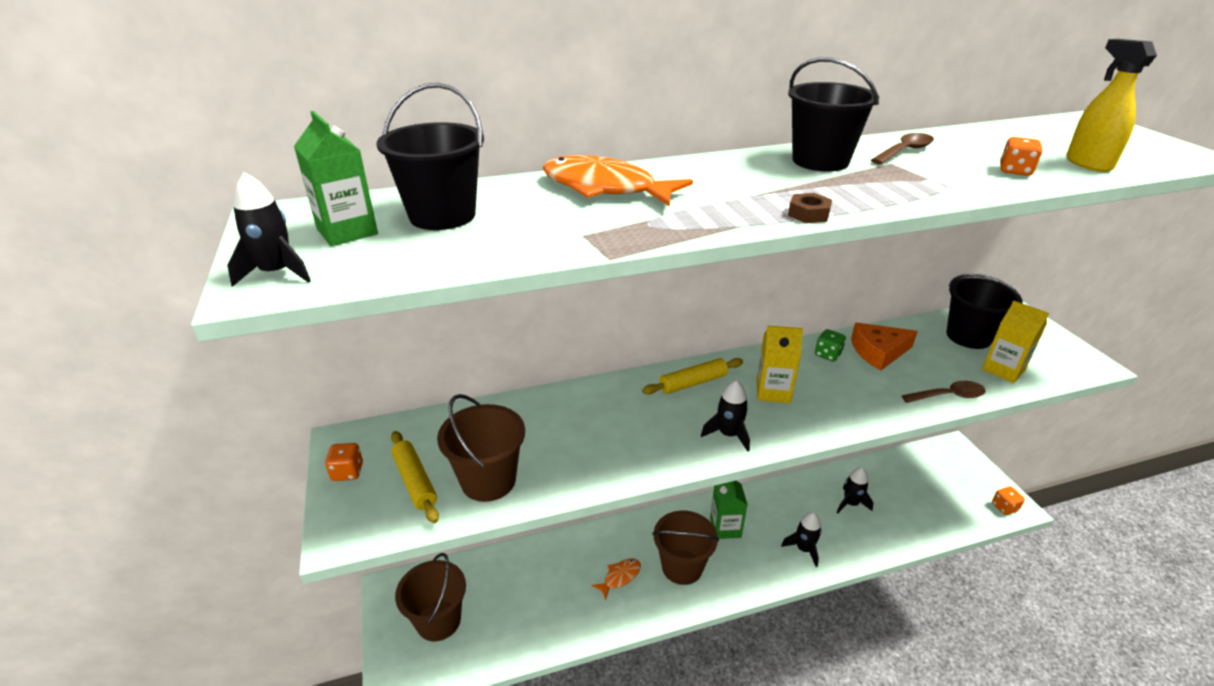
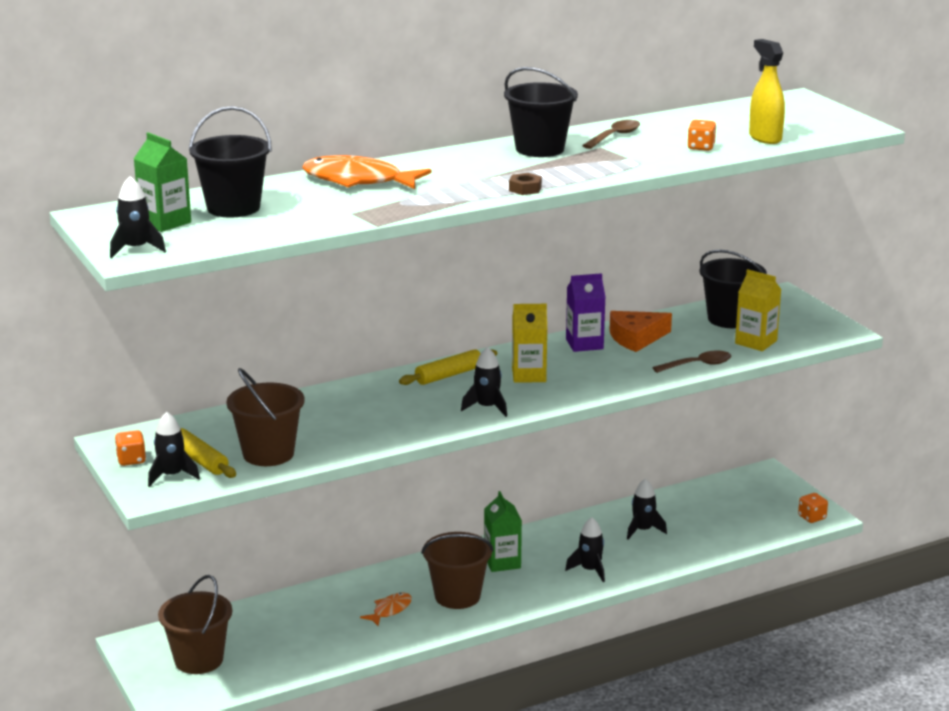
camera: 10 degrees left, 10 degrees down
green dice [815,329,846,362] -> purple carton [566,273,606,352]
none -> black rocket [148,412,200,487]

